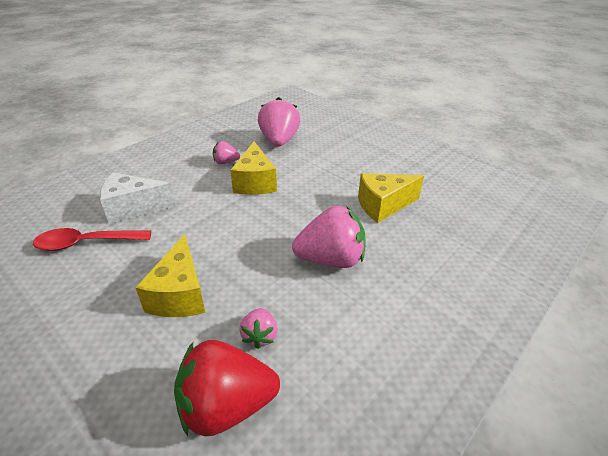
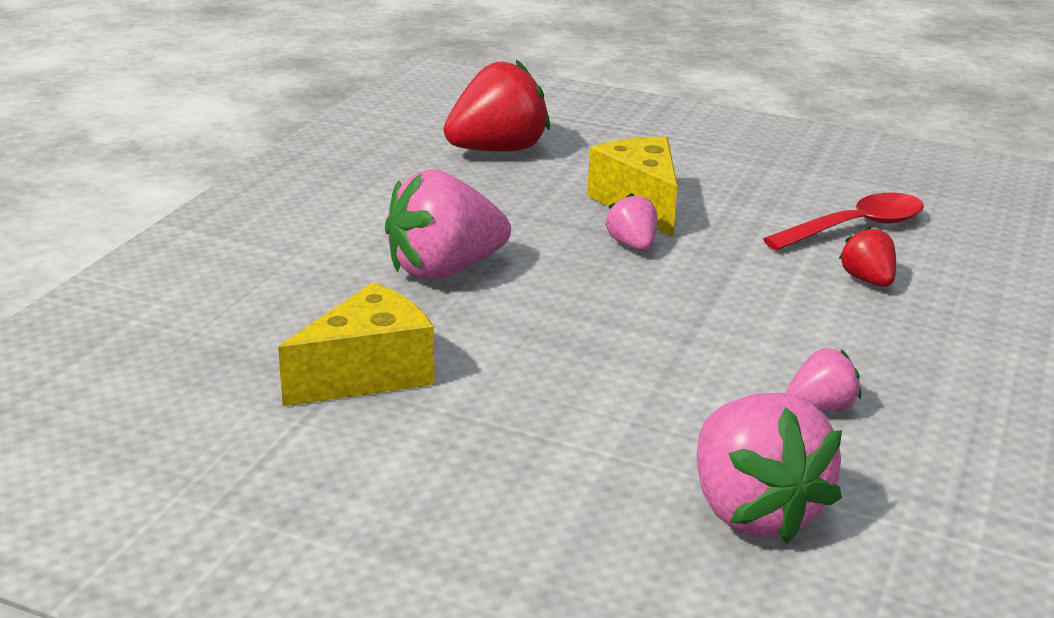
camera: 160 degrees right, 10 degrees down
white cheese [100,172,176,224] -> red strawberry [839,226,896,287]
yellow cheese [230,141,277,195] -> none
pink strawberry [239,308,277,349] -> pink strawberry moved to [605,193,657,251]

